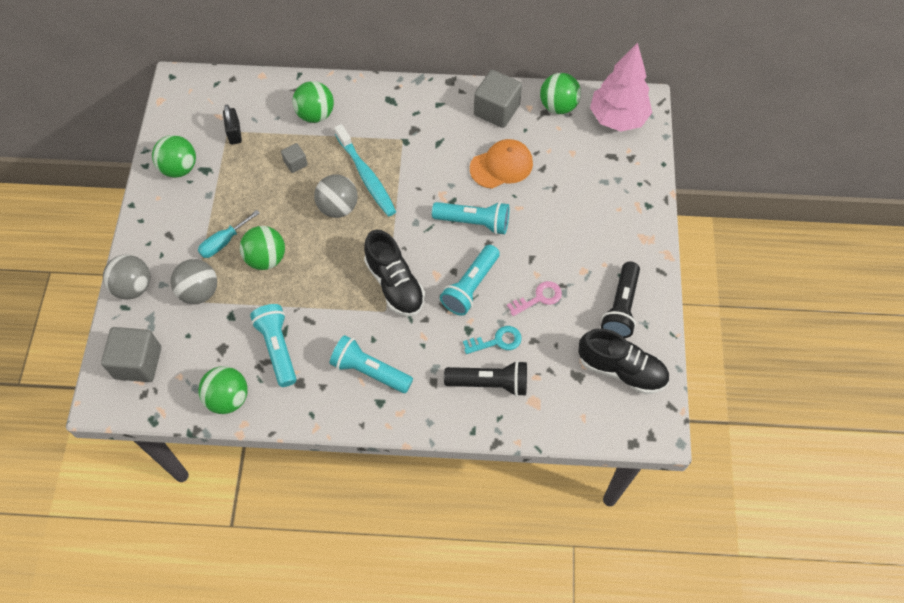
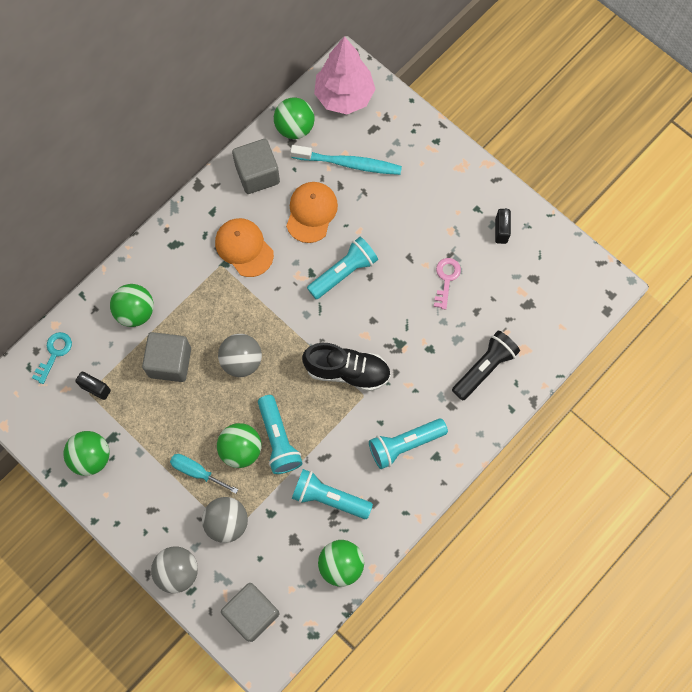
camera: 50 degrees left, 10 degrees up
turquoise screwdriver [198,210,260,258] -> turquoise screwdriver turned 120 degrees clockwise [170,454,238,494]
grey cube [281,143,308,173] -> grey cube [142,332,191,382], size x1.98
turquoise toothbrush [334,124,396,216] -> turquoise toothbrush moved to [290,145,402,175]
turquoise flashlight [440,245,500,316] -> turquoise flashlight moved to [258,395,303,474]
turquoise key [463,326,522,354] -> turquoise key moved to [32,332,72,384]
black shoe [578,328,669,394] -> none
black flashlight [601,262,640,338] -> black padlock [495,208,511,244]
none -> orange cap [215,218,274,277]

